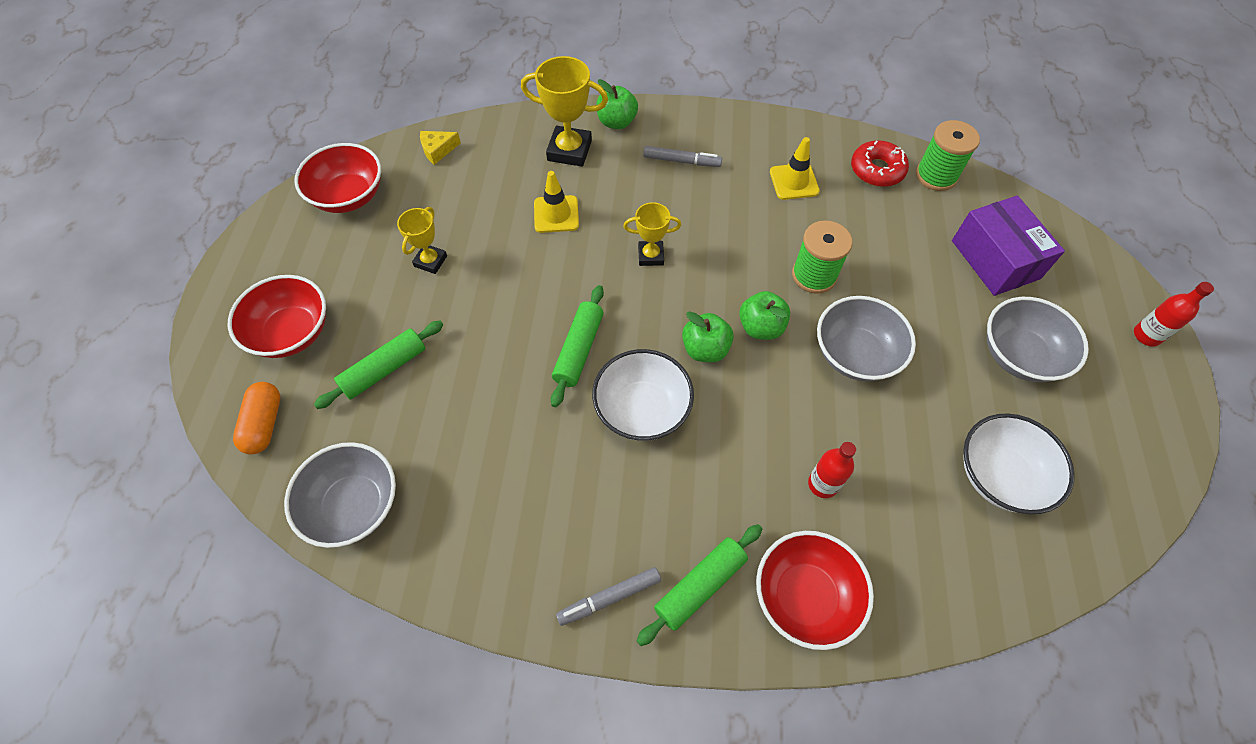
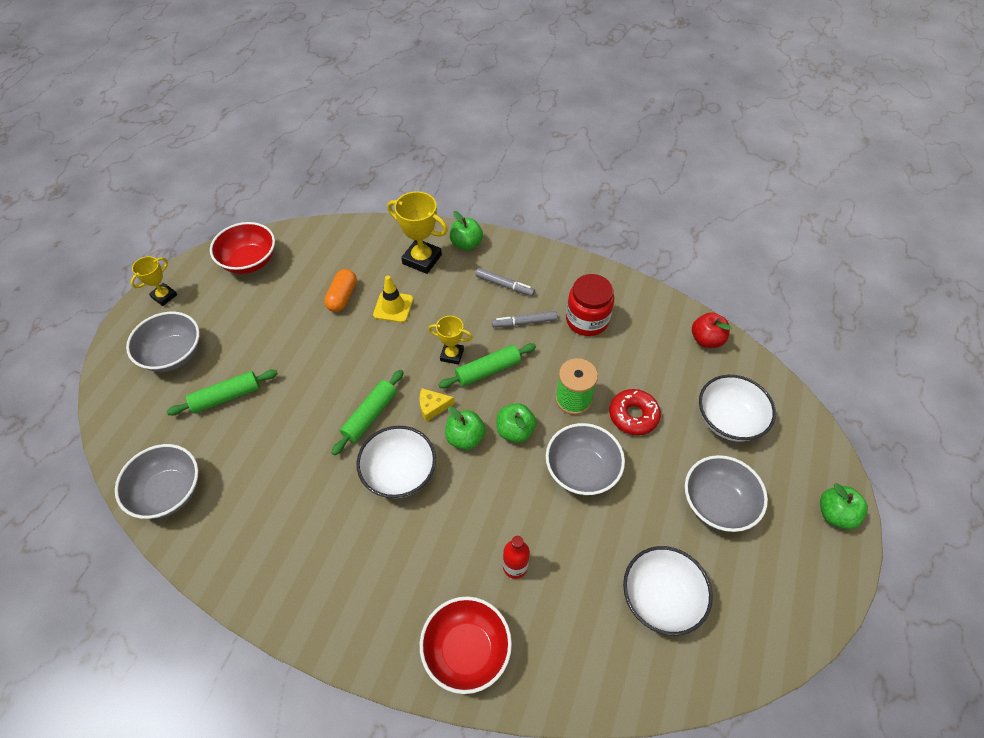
camera: 15 degrees right, 5 degrees down
red bowl [228,275,326,358] -> grey bowl [126,312,200,372]
orange capsule [233,382,280,455] -> orange capsule moved to [324,269,357,312]
yellow trophy [397,207,447,274] -> yellow trophy moved to [131,256,177,306]
yellow cheese [420,131,461,165] -> yellow cheese moved to [419,388,455,422]
grey marker [556,567,661,626] -> grey marker moved to [492,311,557,328]
green rolling pin [637,524,762,646] -> green rolling pin moved to [438,343,536,388]
yellow traffic cone [770,137,820,200] -> red jar [566,274,614,336]
red donut [851,140,909,187] -> red donut moved to [609,389,661,435]
green spool [916,120,980,191] -> red apple [692,312,732,348]
purple box [952,196,1065,296] -> white bowl [699,375,776,442]
red bottle [1134,282,1214,347] -> green apple [820,483,868,529]

